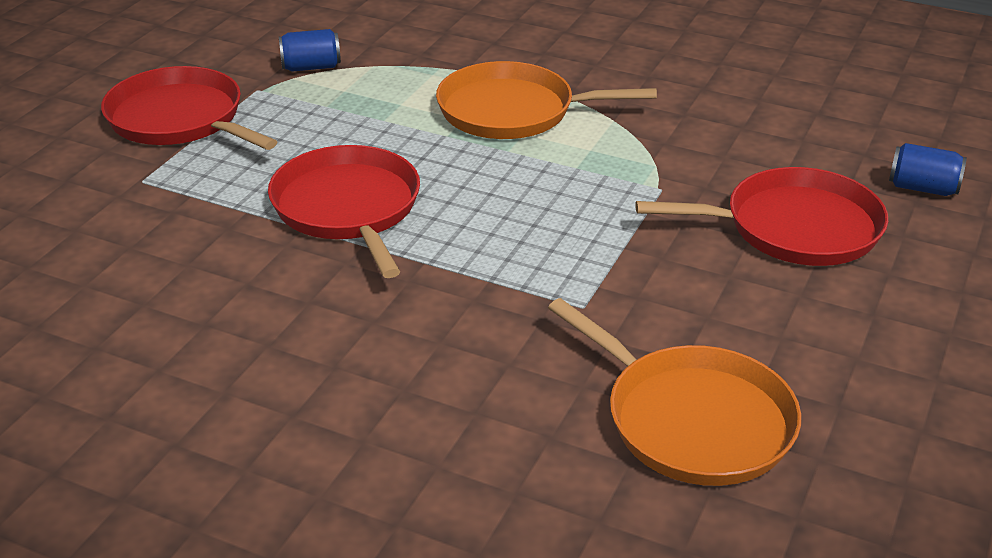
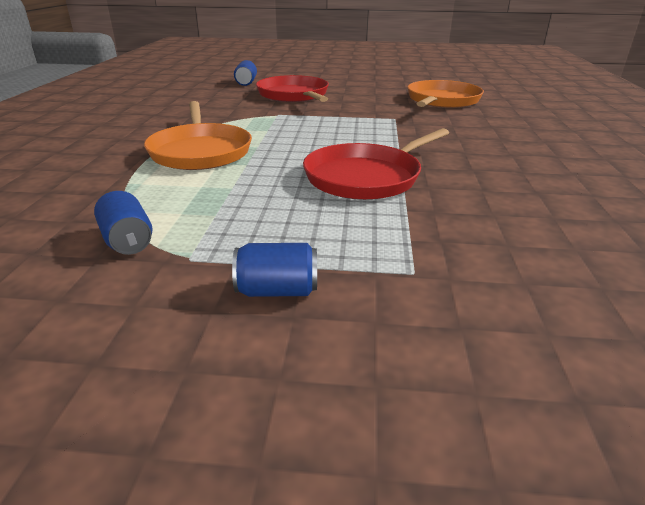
camera: 110 degrees left, 5 degrees down
red pan [101,66,277,150] -> blue can [232,243,317,297]

